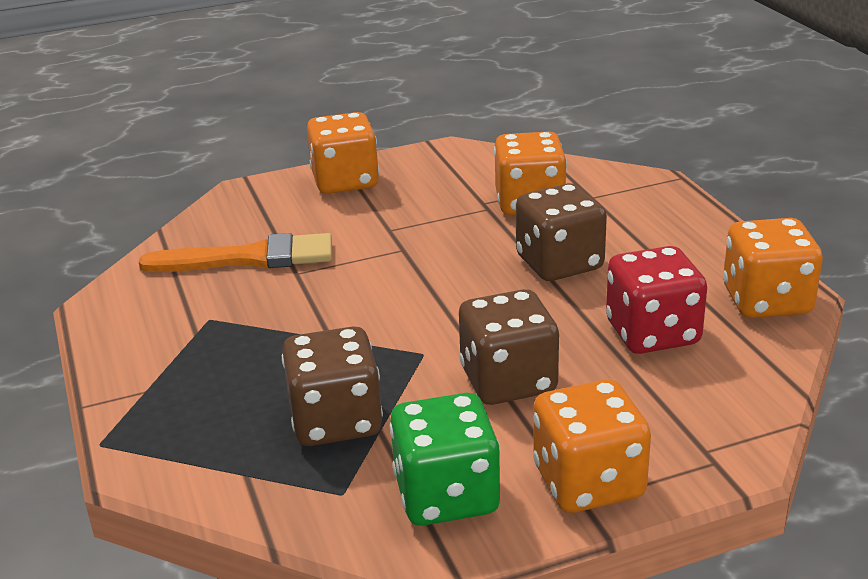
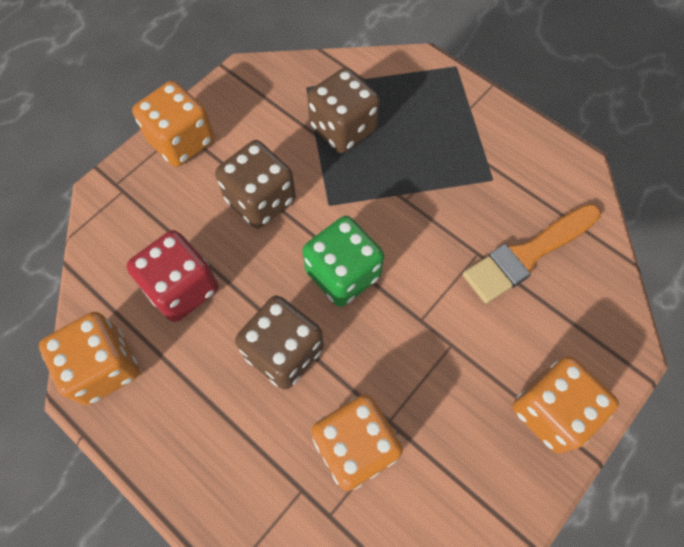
camera: 150 degrees right, 35 degrees up
green dice [390,393,500,526] -> green dice moved to [302,216,384,307]

